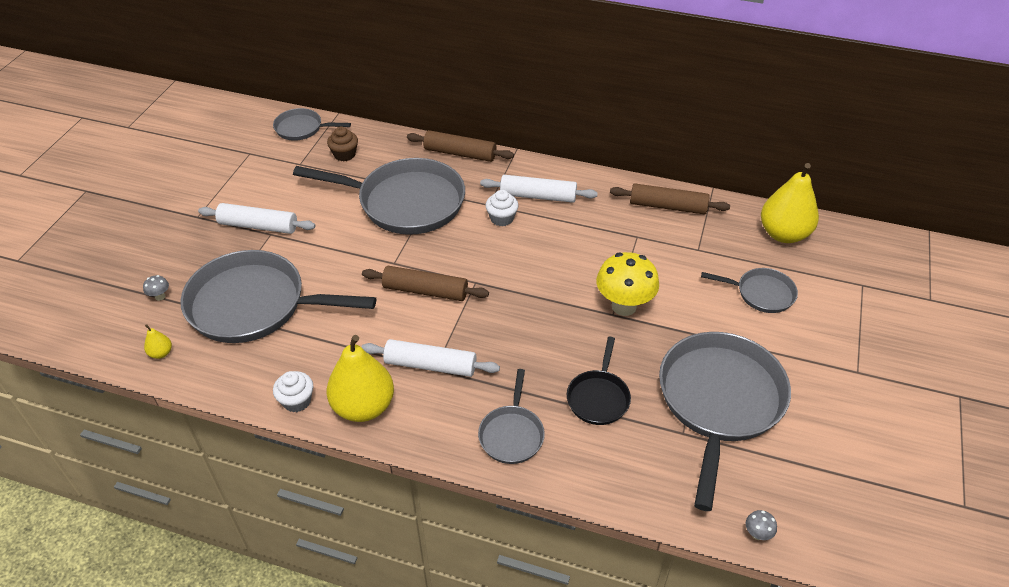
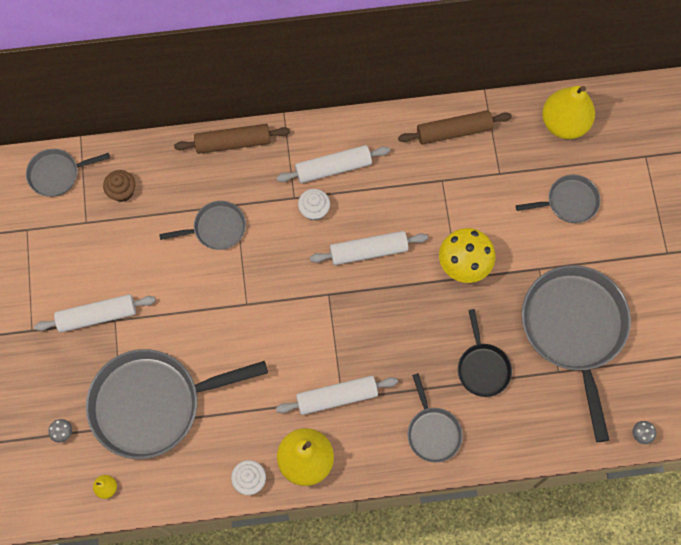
camera: 25 degrees left, 25 degrees up
grey pan [293,158,465,235] -> grey pan [159,201,246,250], size x0.49
brown rolling pin [362,266,489,301] -> none
none -> white rolling pin [310,231,428,265]

